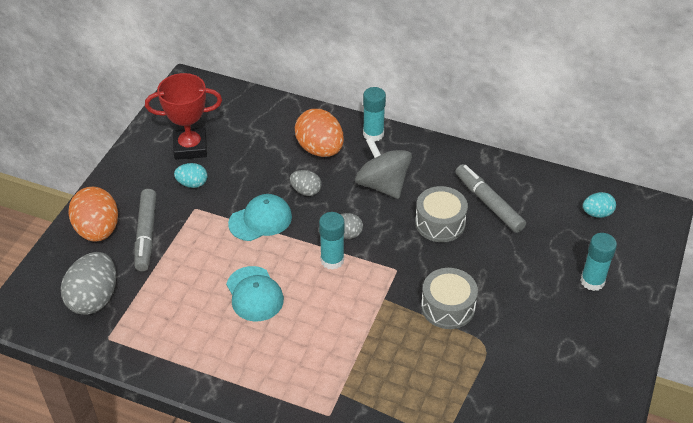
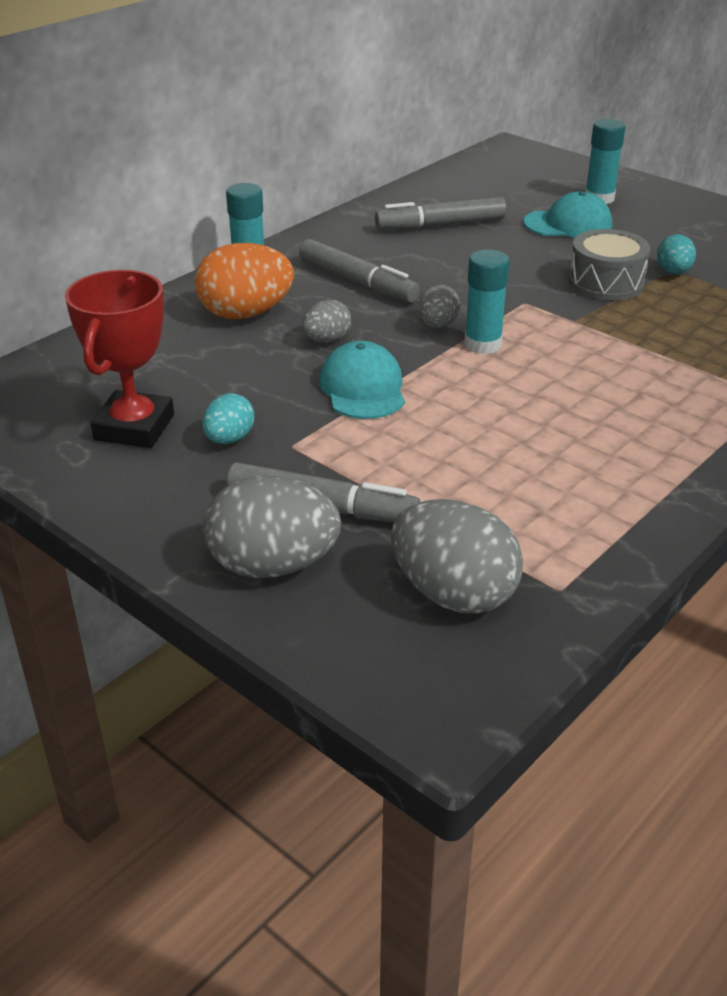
camera: 70 degrees left, 10 degrees down
orange egg [68,187,118,242] -> grey egg [203,475,341,578]
turquoise cap [226,266,284,321] -> turquoise cap moved to [524,191,612,237]
grey spinning top [355,137,412,199] -> grey marker [299,239,420,303]
grey drum [415,186,468,242] -> none
turquoise egg [583,192,616,218] -> turquoise egg moved to [657,234,696,274]

